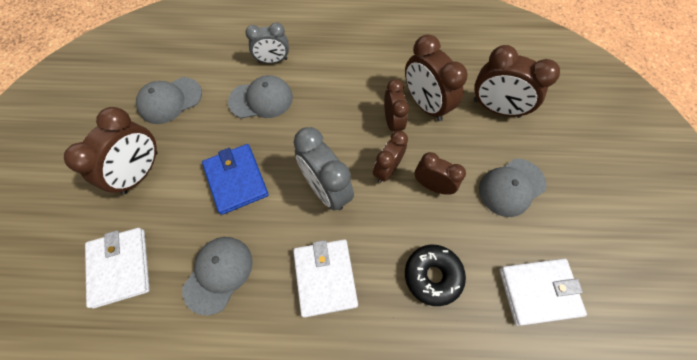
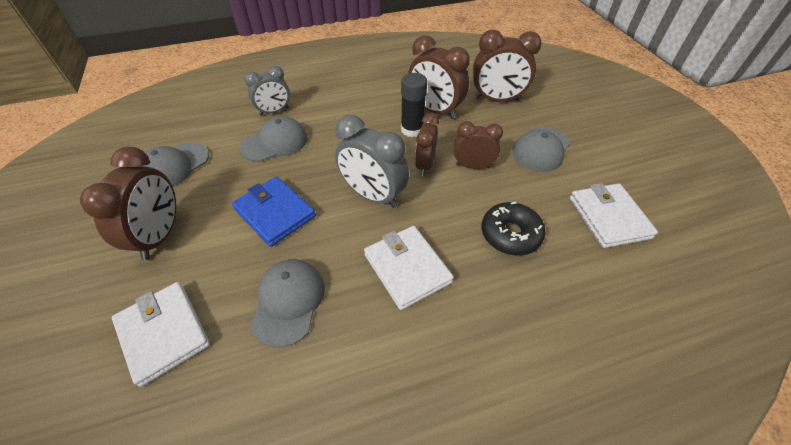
camera: 20 degrees left, 15 degrees down
brown clock [384,79,409,132] -> black glue stick [401,73,427,137]
white wallet [499,258,587,326] -> white wallet turned 75 degrees counterclockwise [570,183,658,248]

